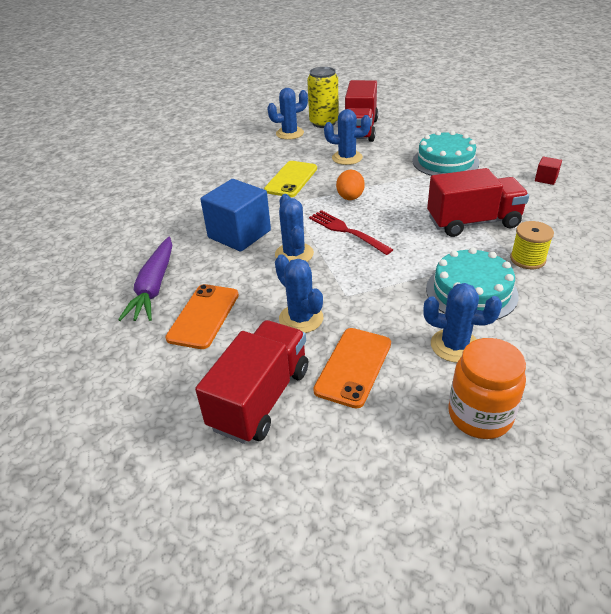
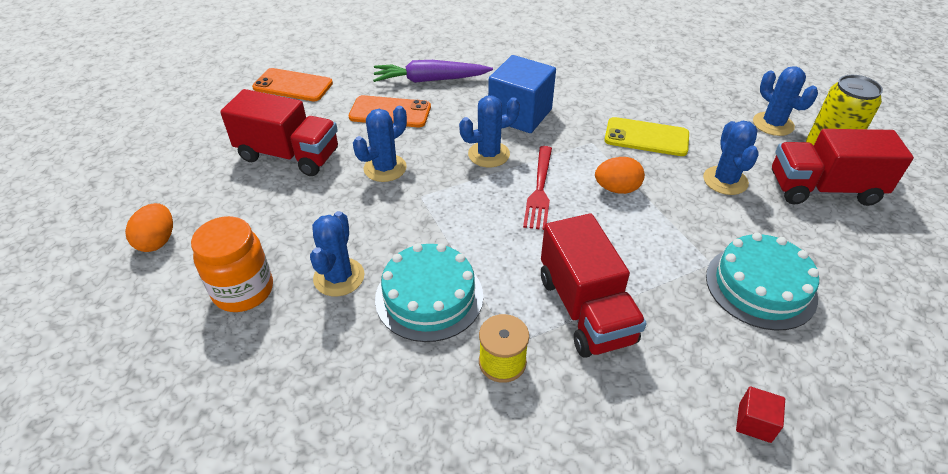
camera: 80 degrees right, 5 degrees up
red fork [309,210,393,255] -> red fork turned 150 degrees clockwise [523,146,552,230]
orange phone [313,328,391,409] -> orange phone moved to [252,68,333,101]
none -> orange egg [125,203,173,252]

